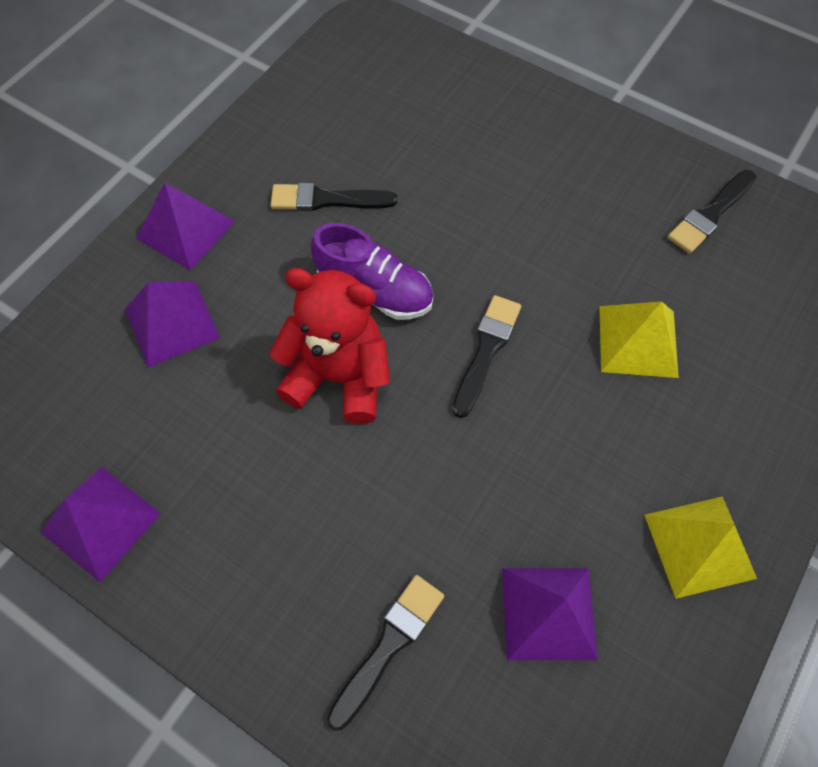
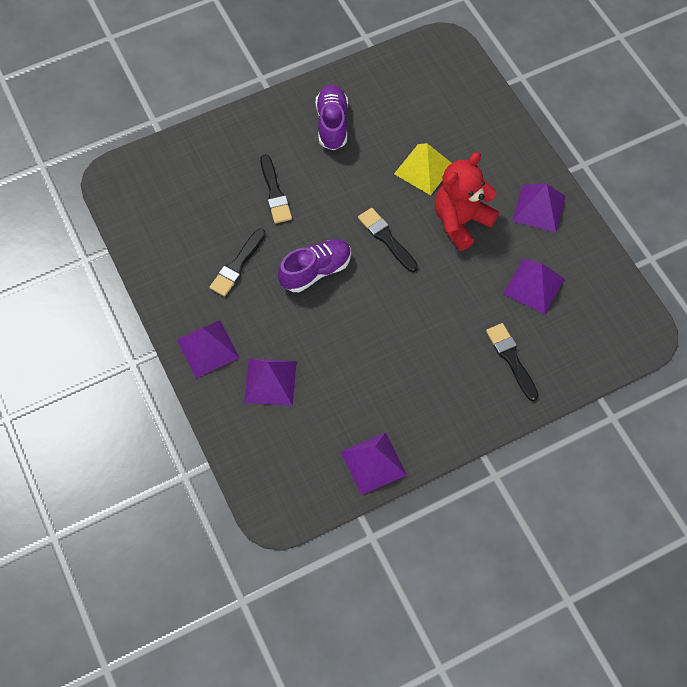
camera: 60 degrees left, 0 degrees up
red teddy bear [269,268,390,424] -> red teddy bear moved to [435,152,499,251]
yellow pyramid [645,496,757,599] -> purple pyramid [512,183,566,232]
black brush [668,170,756,254] -> black brush moved to [260,154,292,223]
none -> purple shoe [316,85,348,150]

